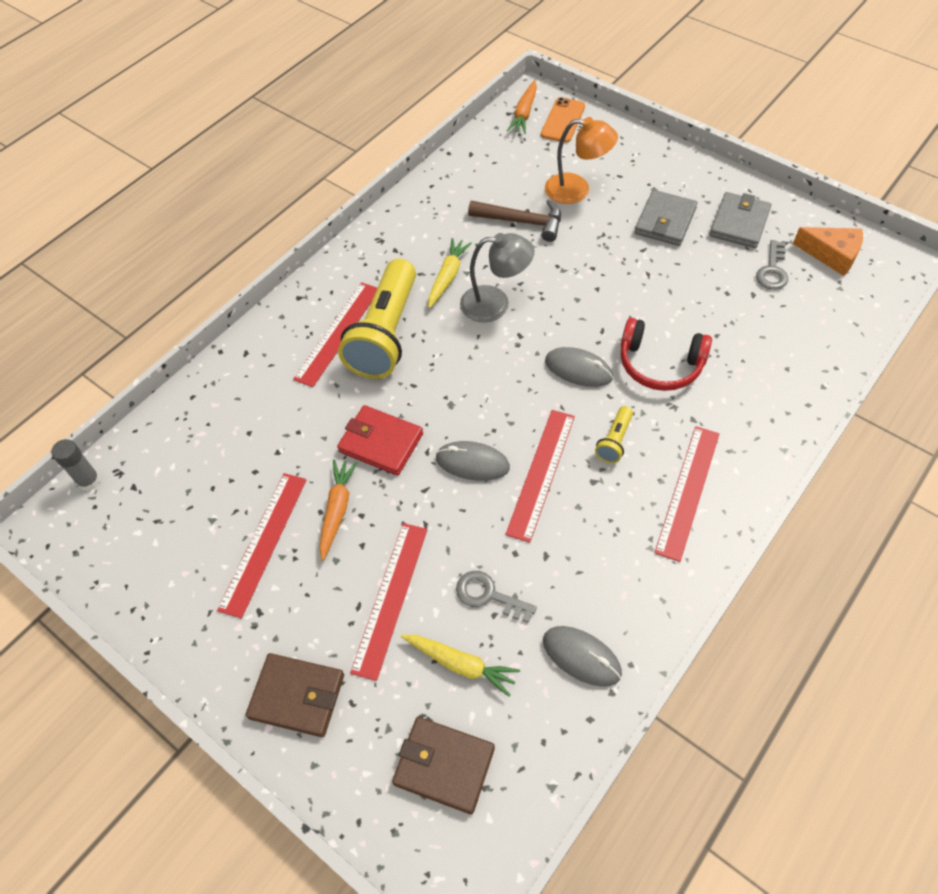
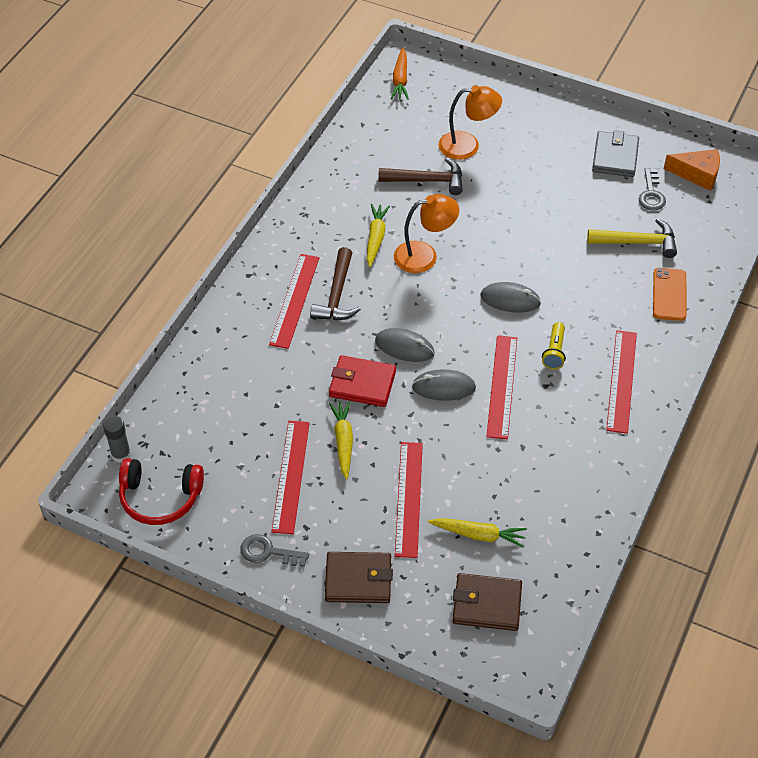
camera: 15 degrees left, 5 degrees down
orange carrot [319,460,358,561] -> yellow carrot [329,401,353,480]
yellow flashlight [338,258,416,379] -> brown hammer [310,247,361,320]
grey key [456,571,537,623] -> grey key moved to [240,534,309,567]
grey lamp [460,233,534,322] -> orange lamp [394,194,459,273]
orange phone [541,97,585,143] -> orange phone moved to [653,268,686,321]
grey mouse [543,626,622,687] -> grey mouse moved to [375,328,435,362]
red headphones [621,318,712,391] -> red headphones moved to [119,458,204,525]
grey wallet [635,190,697,246] -> none
none -> yellow hammer [587,218,677,258]

